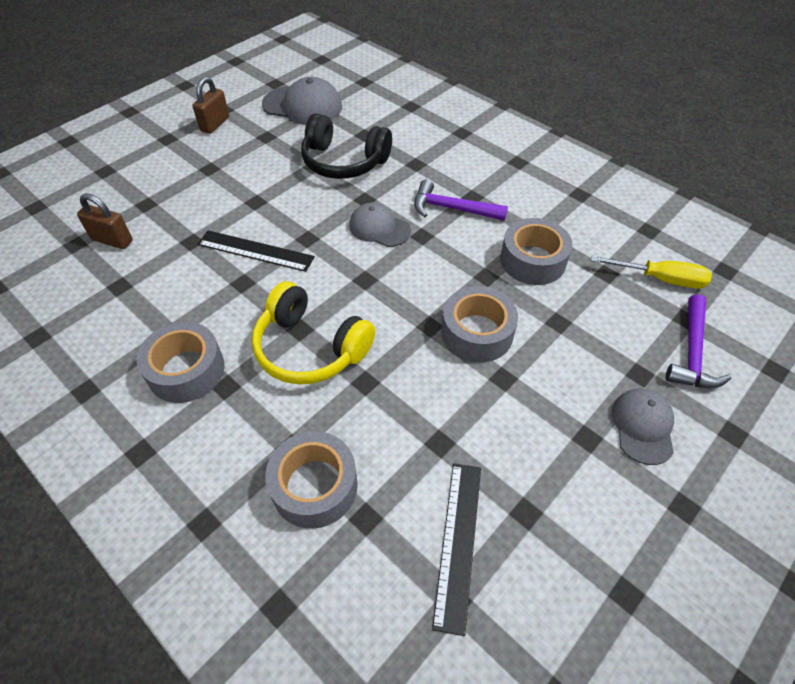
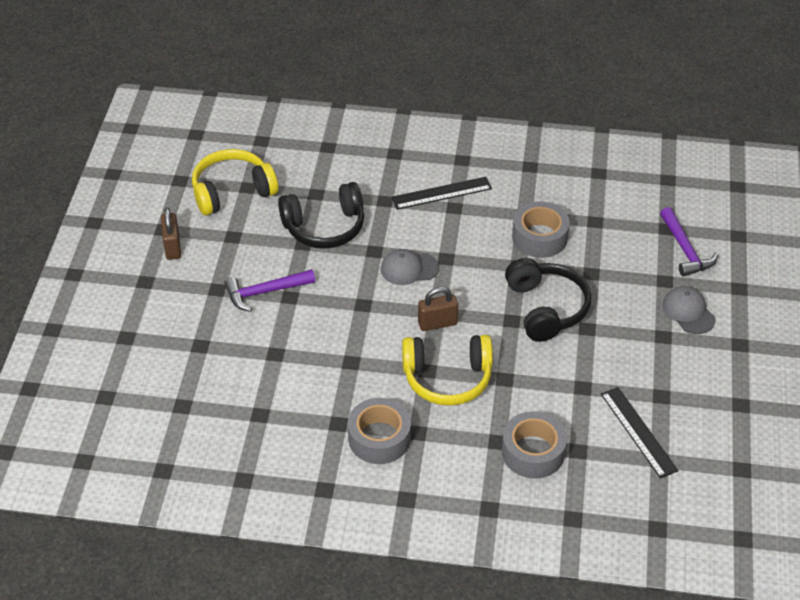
camera: 35 degrees left, 5 degrees down
brown padlock [77,193,133,249] -> brown padlock moved to [418,287,458,331]
black ruler [198,230,315,272] -> black ruler moved to [392,177,492,210]
grey cap [262,77,342,125] -> yellow headphones [192,149,278,216]
purple hammer [414,179,508,221] -> purple hammer moved to [224,269,315,312]
grey tape [441,286,518,363] -> black headphones [505,258,591,342]
yellow screwdriver [591,255,712,289] -> none

